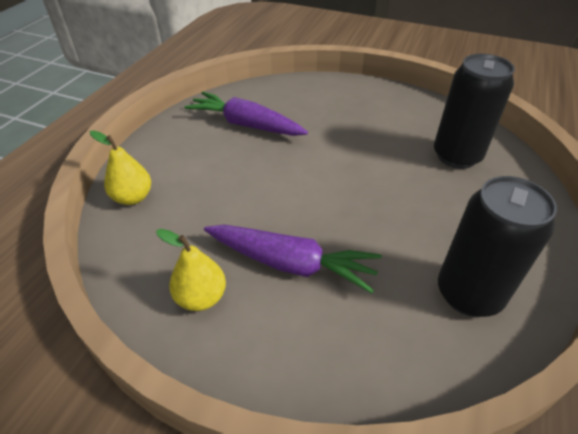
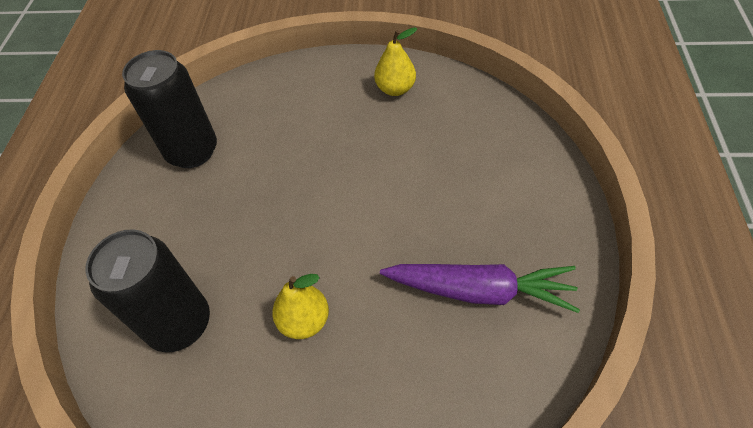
camera: 165 degrees right, 10 degrees up
yellow pear [90,130,151,205] -> yellow pear moved to [272,274,329,339]
purple carrot [204,225,382,293] -> none

